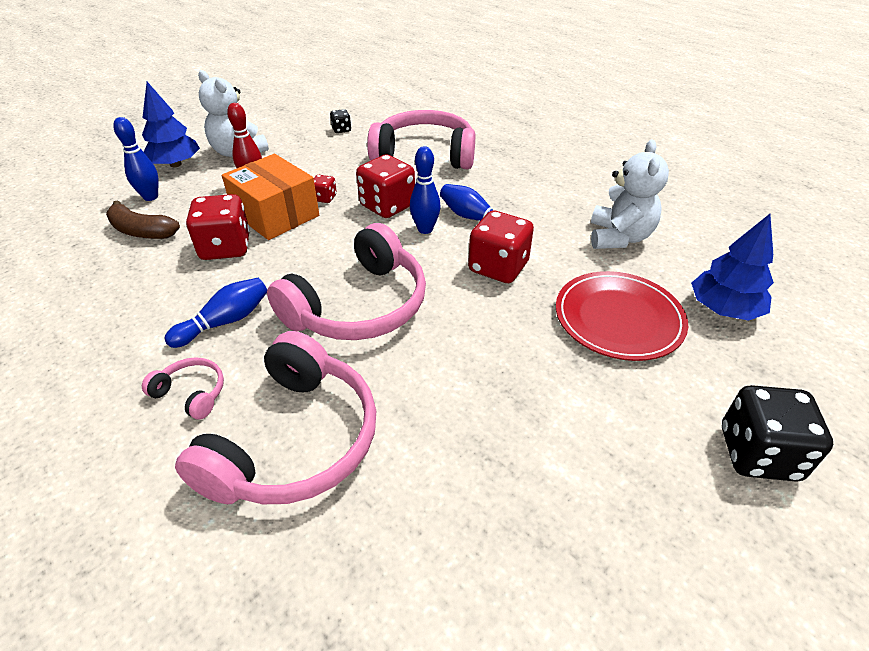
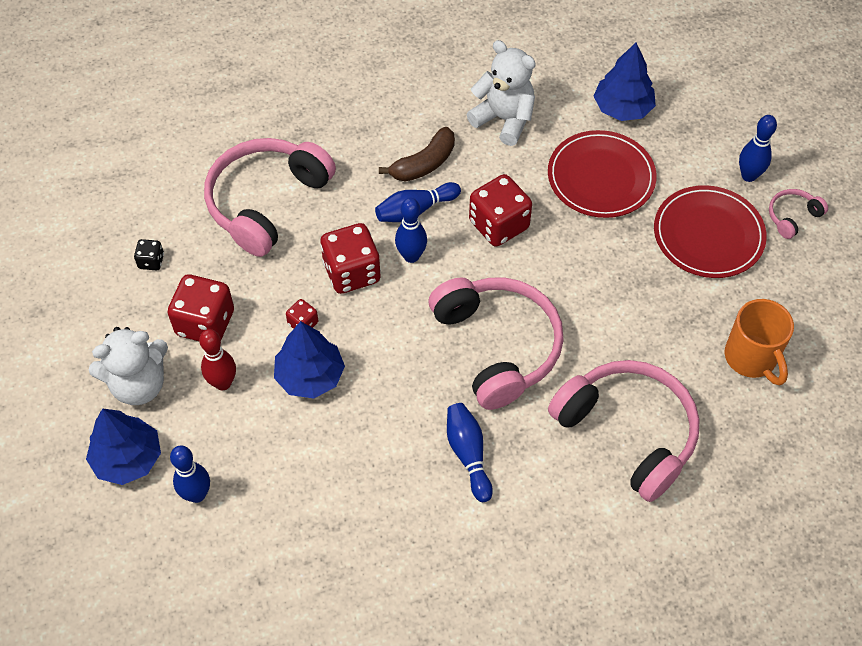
camera: 65 degrees left, 15 degrees up
brown banana [106,200,180,239] -> brown banana moved to [379,127,455,181]
pink headphones [142,357,224,420] -> pink headphones moved to [769,189,828,239]
red dice [186,194,250,260] -> red dice moved to [168,274,234,341]
orange box [222,154,319,240] -> blue tree [274,321,345,399]
black dice [722,385,833,482] -> blue bowling pin [739,115,777,182]
none -> red plate [654,185,767,278]
none -> orange mug [724,299,794,385]

